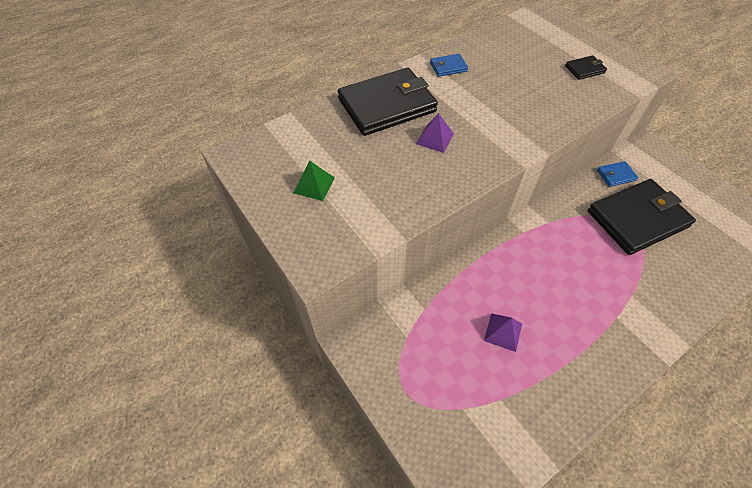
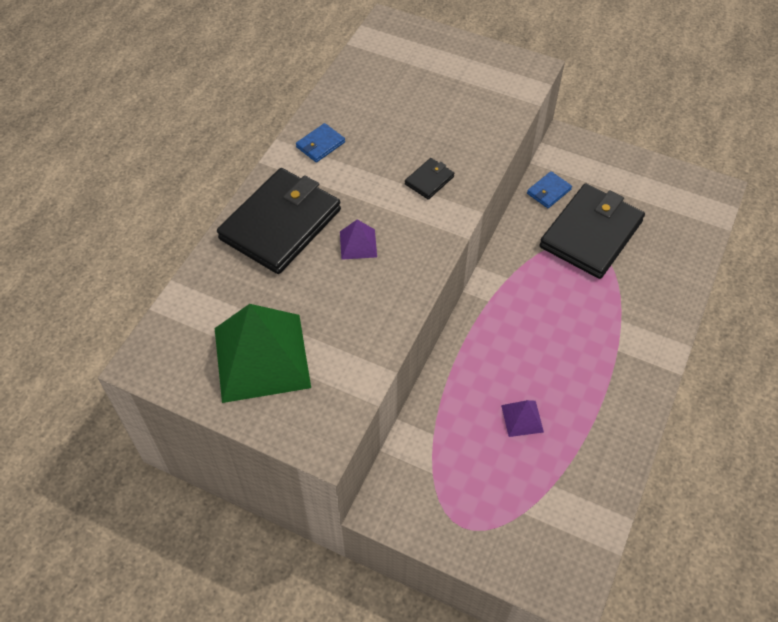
camera: 30 degrees left, 0 degrees up
green pyramid [293,161,335,201] -> green pyramid [215,304,311,403], size x2.26
black wallet [565,55,607,80] -> black wallet moved to [405,158,454,200]

